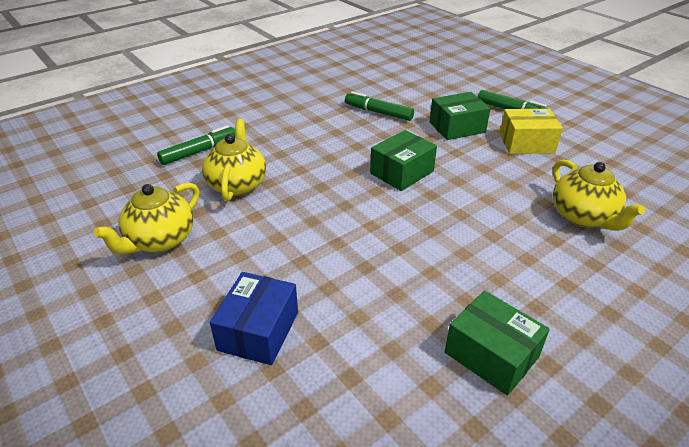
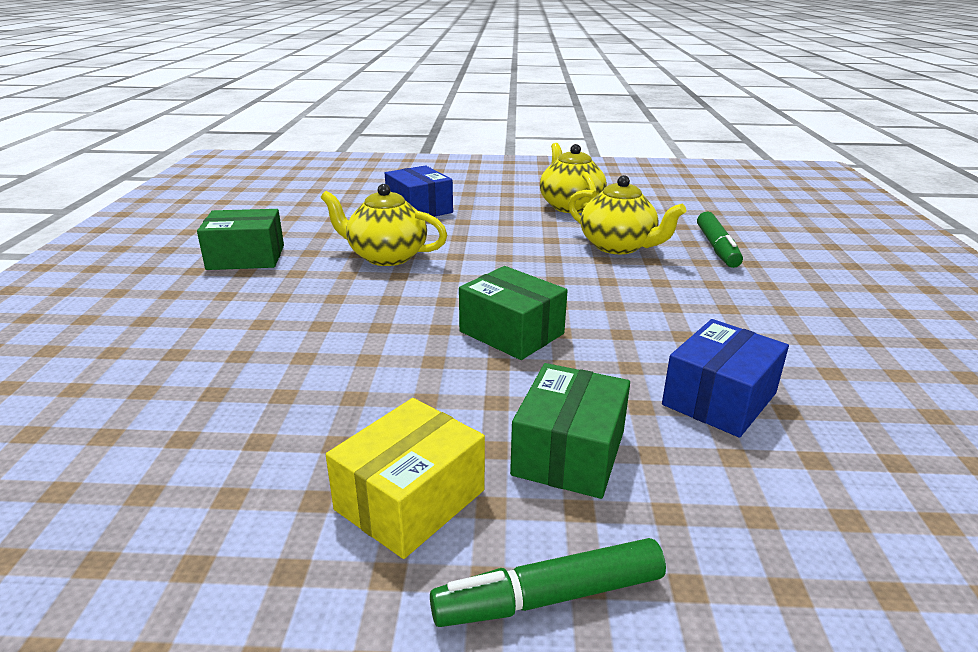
camera: 130 degrees right, 10 degrees down
green marker [345,92,414,121] -> blue box [662,319,789,438]
green box [370,130,437,191] -> green box turned 45 degrees counterclockwise [459,266,568,360]
yellow teapot [553,159,645,231] -> yellow teapot moved to [320,184,447,266]

